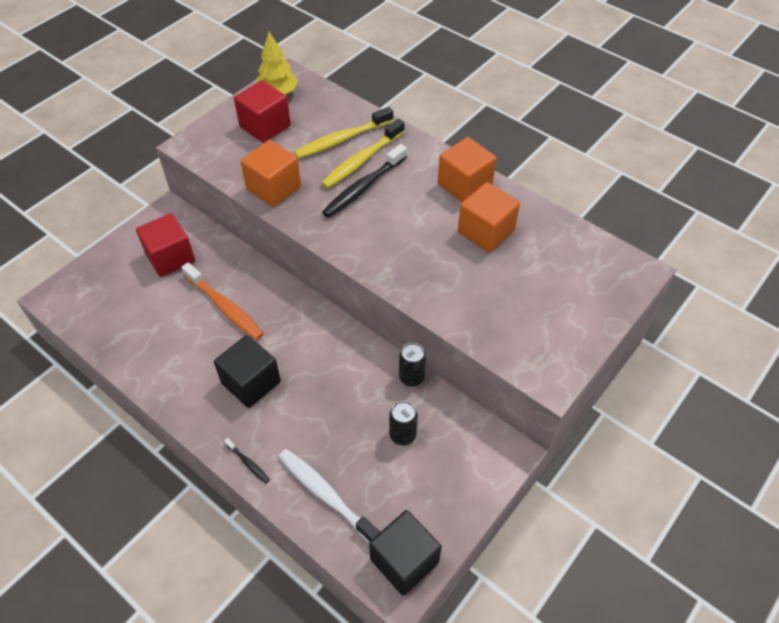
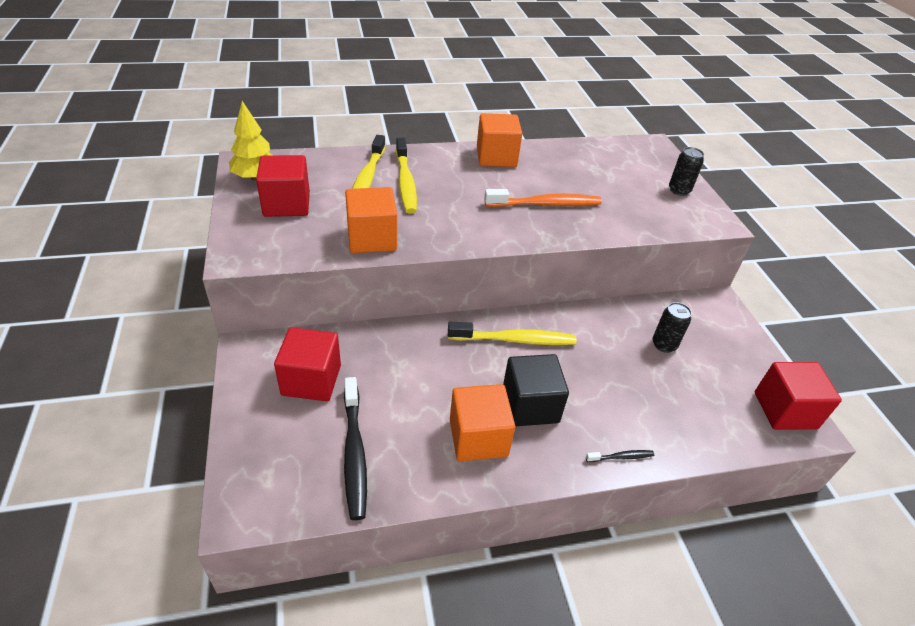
camera: 55 degrees left, 10 degrees down
orange toothbrush [181,262,264,340] -> orange toothbrush moved to [484,189,602,207]
white toothbrush [278,449,380,543] -> none
black toothbrush [322,144,407,218] -> black toothbrush moved to [344,377,367,520]
black cube [369,510,442,596] -> red cube [755,362,842,430]
black can [399,343,426,387] -> black can moved to [669,147,704,196]
orange cube [458,182,520,253] -> orange cube moved to [450,384,515,461]
none -> yellow toothbrush [448,322,577,345]

